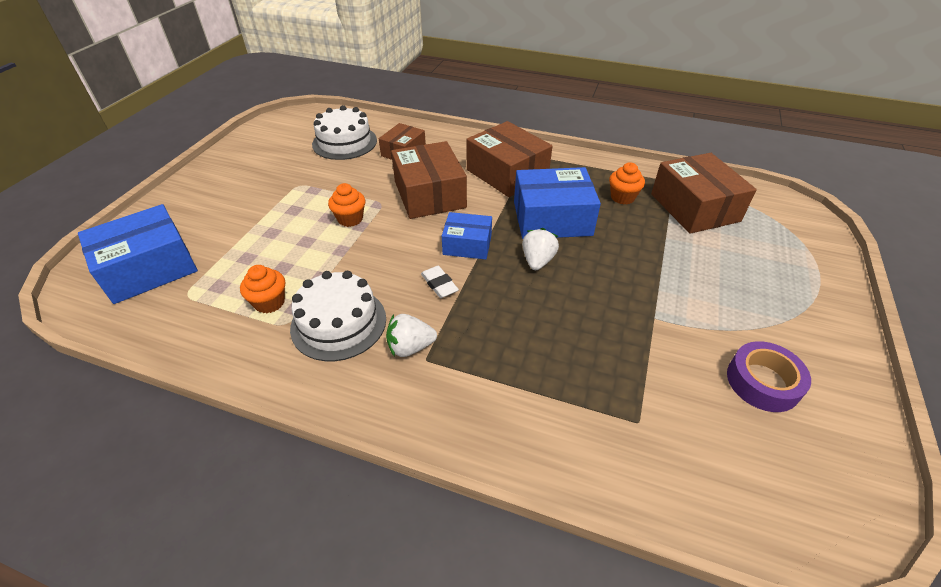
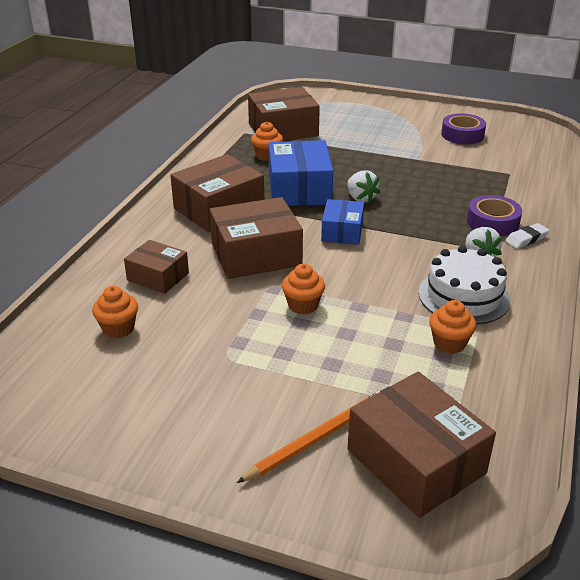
camera: 90 degrees left, 10 degrees down
blue box [78,204,198,304] -> brown box [347,372,496,518]
white cake [312,105,377,160] -> orange cupcake [92,286,138,339]
white eraser [421,266,459,298] -> white eraser moved to [505,223,549,249]
white strawberry [522,228,559,270] -> white strawberry turned 135 degrees counterclockwise [347,170,380,204]
none -> orange pencil [237,391,380,483]
none -> purple tape [467,195,522,236]

